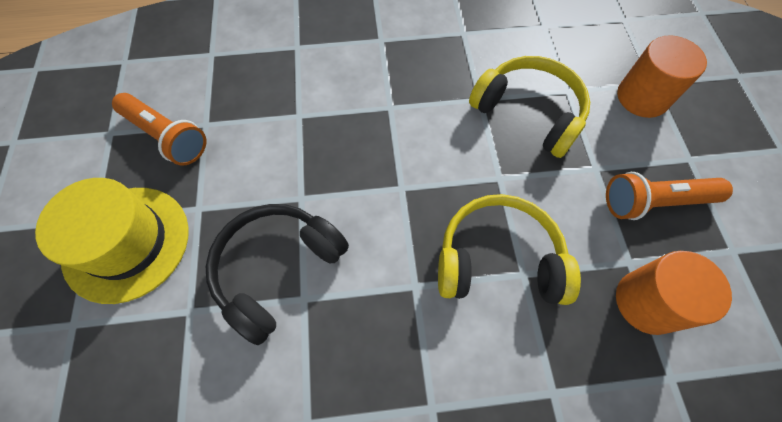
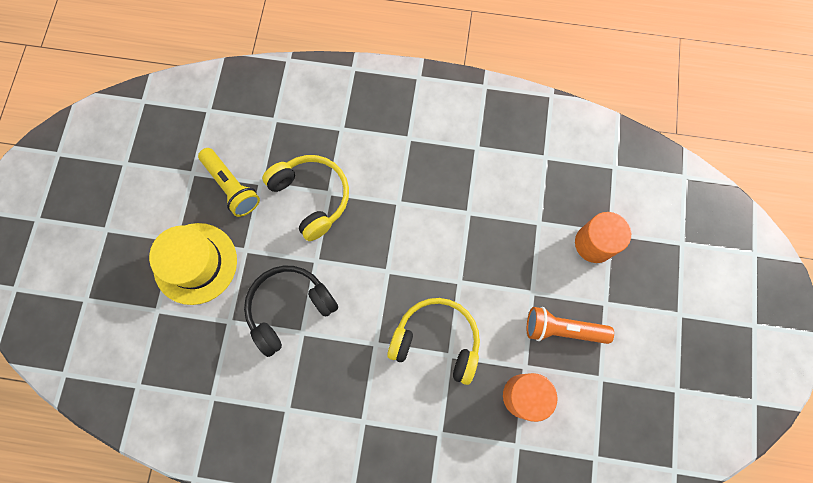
camera: 15 degrees right, 10 degrees up
orange flashlight [112,93,206,166] -> yellow flashlight [198,148,260,217]
yellow headphones [469,56,590,158] -> yellow headphones moved to [262,155,349,241]

